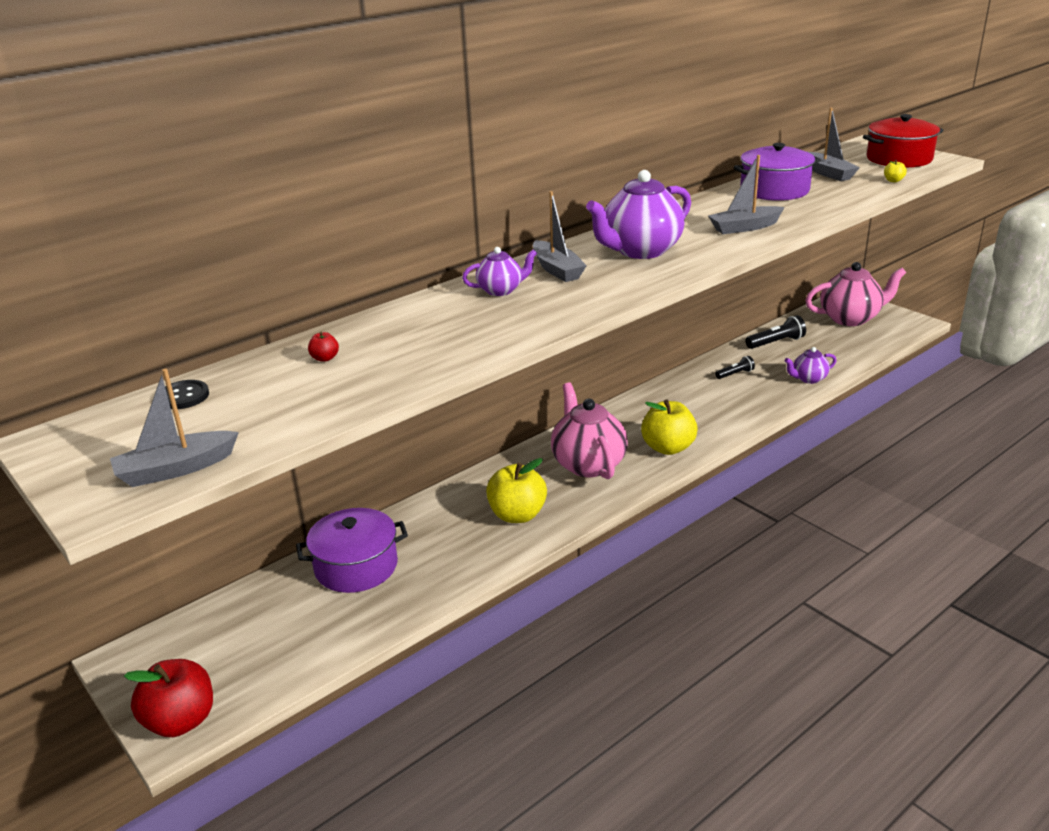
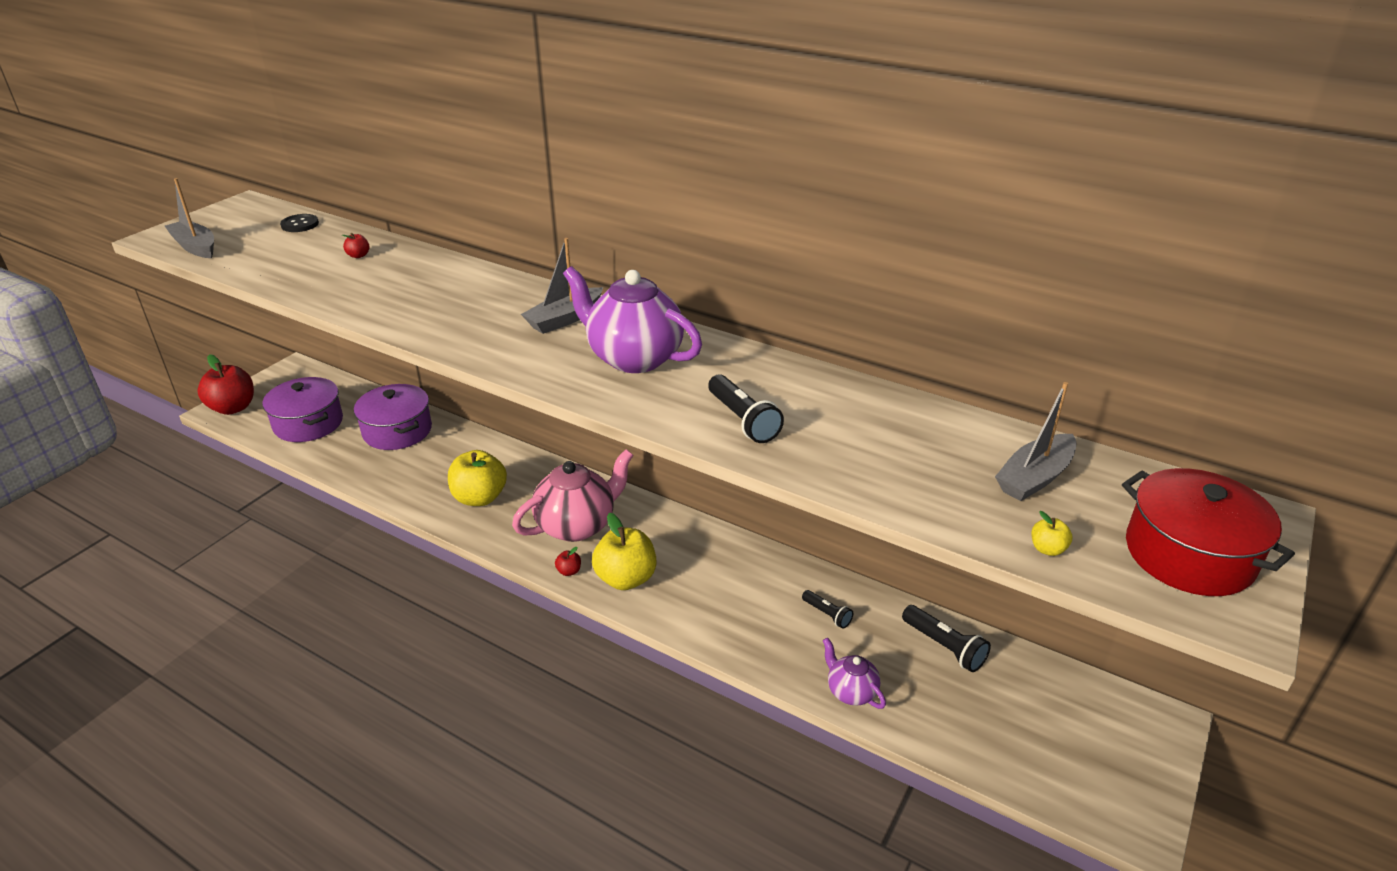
camera: 70 degrees right, 5 degrees up
purple teapot [462,247,537,296] -> none
grey boat [708,155,785,234] -> black flashlight [708,374,784,443]
purple pot [734,143,820,201] -> purple pot moved to [262,377,343,442]
pink teapot [805,262,906,326] -> none
none -> red apple [555,547,581,576]

